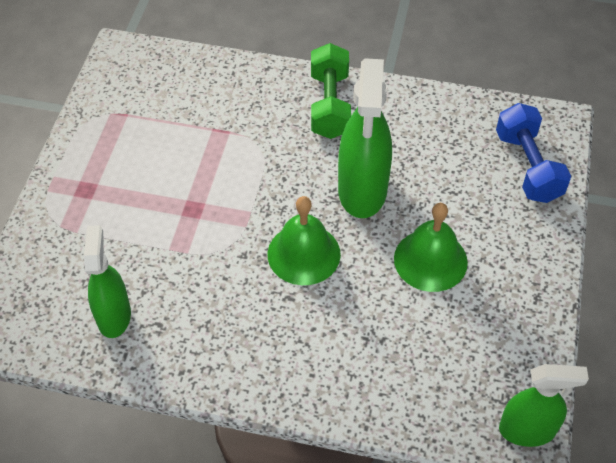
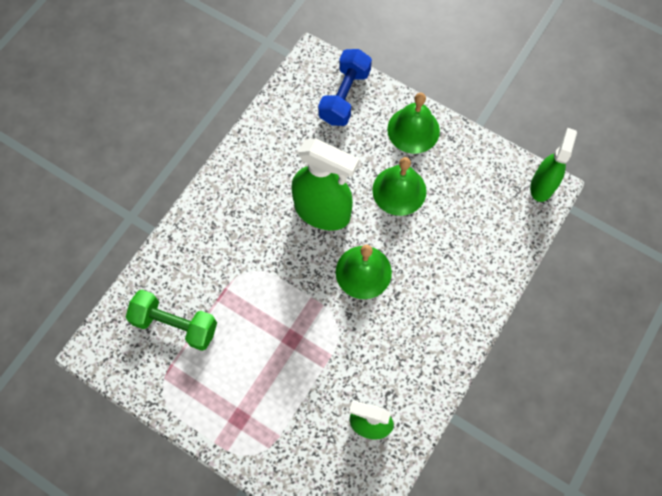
camera: 70 degrees left, 15 degrees up
green dumbbell [311,43,351,139] -> green dumbbell moved to [126,290,217,351]
blue dumbbell [496,103,571,203] -> blue dumbbell turned 75 degrees counterclockwise [318,49,372,126]
none -> green bell [387,93,440,154]

